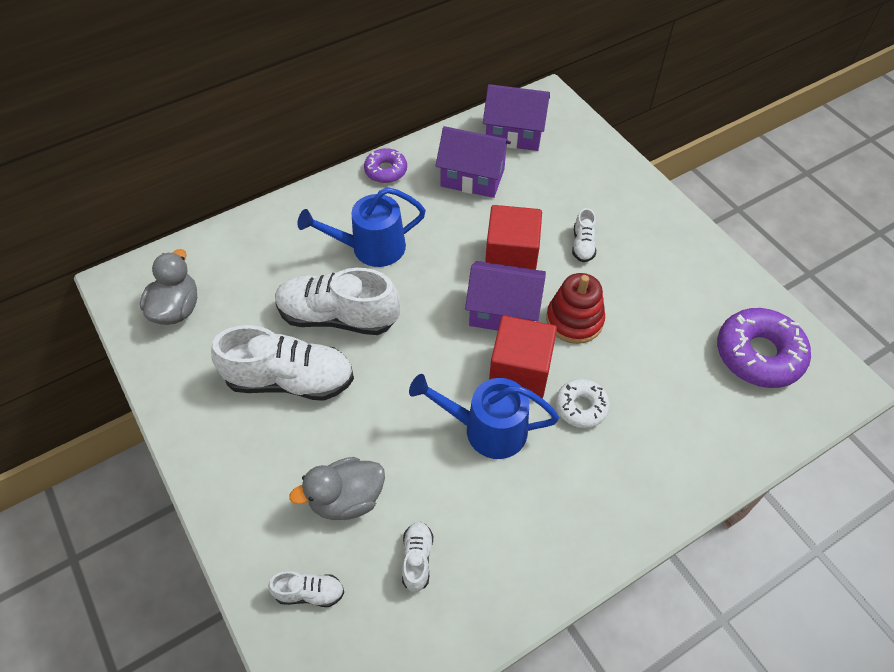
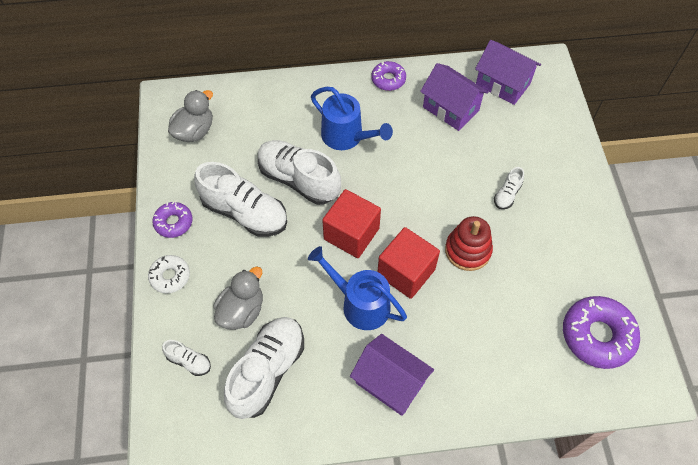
camera: 25 degrees right, 5 degrees up
grey duck [289,457,385,520] -> grey duck turned 120 degrees clockwise [213,266,263,330]
blue watering can [298,187,426,267] -> blue watering can turned 150 degrees counterclockwise [311,87,393,150]
white shoe [402,522,433,592] -> white shoe [224,317,304,419], size x2.17
purple house [465,261,546,330] -> purple house moved to [350,334,434,416]
red cube [485,205,542,270] -> red cube moved to [322,189,381,258]
white donut [556,379,610,428] -> white donut moved to [148,255,190,294]
none -> purple donut [152,201,193,238]

